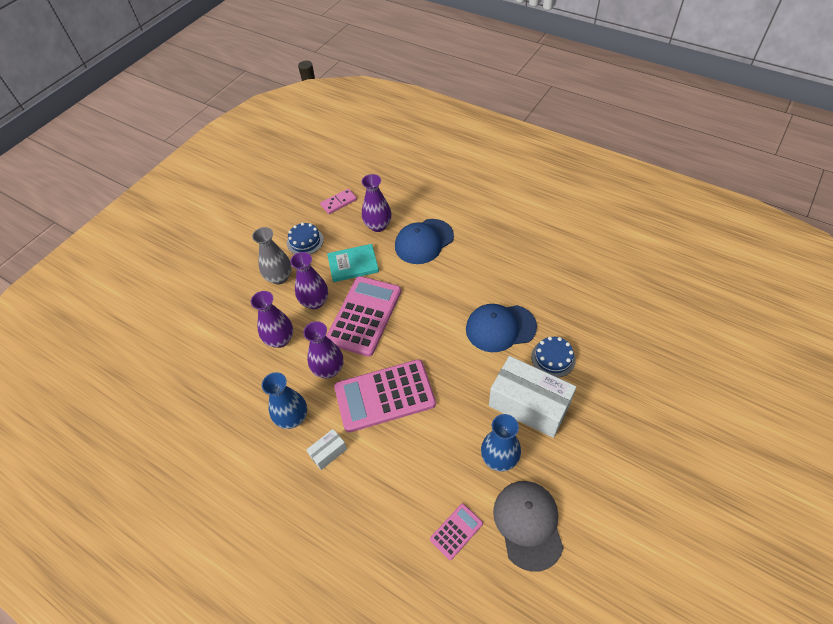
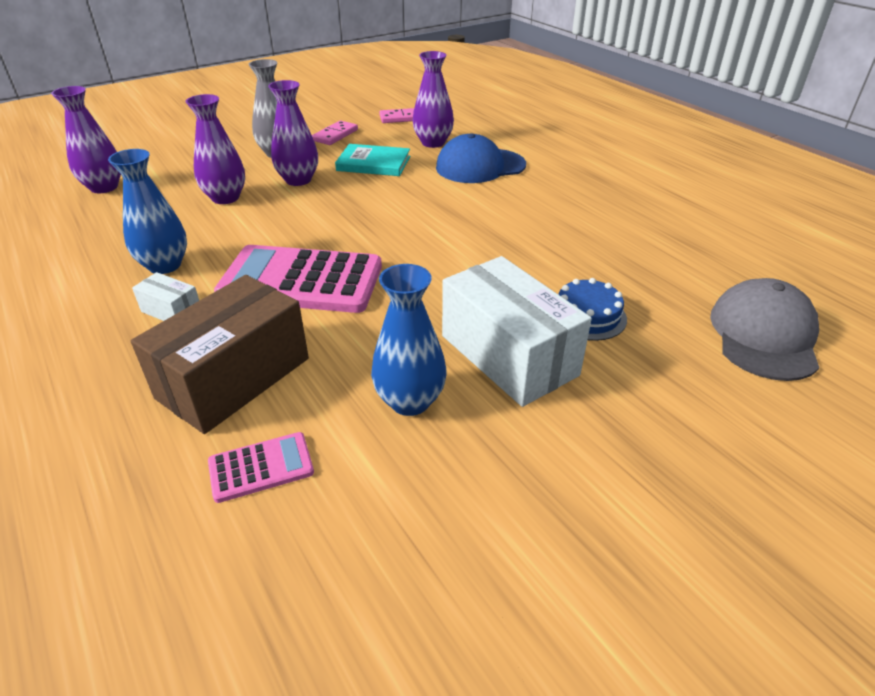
camera: 20 degrees right, 15 degrees down
blue cake [287,222,324,254] -> pink domino [312,121,358,145]
purple vase [303,321,343,378] -> purple vase moved to [51,86,121,193]
white box [306,429,347,470] -> white box turned 45 degrees clockwise [132,272,199,321]
pink calculator [327,276,401,357] -> none
blue cap [466,304,537,352] -> none
grey cap [493,481,563,572] -> grey cap moved to [710,278,819,381]
none -> brown box [131,275,309,434]

